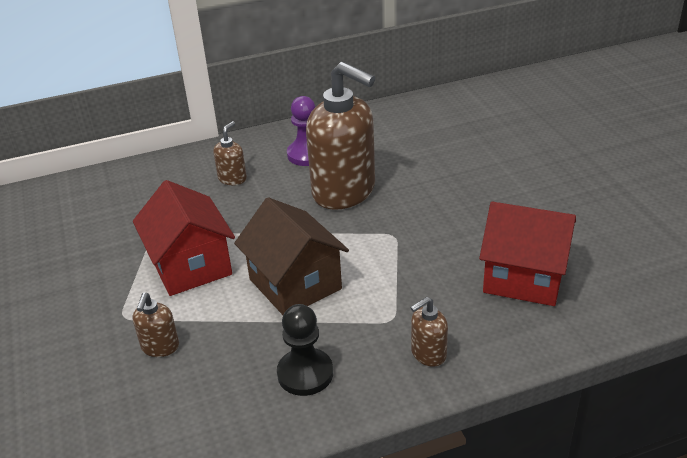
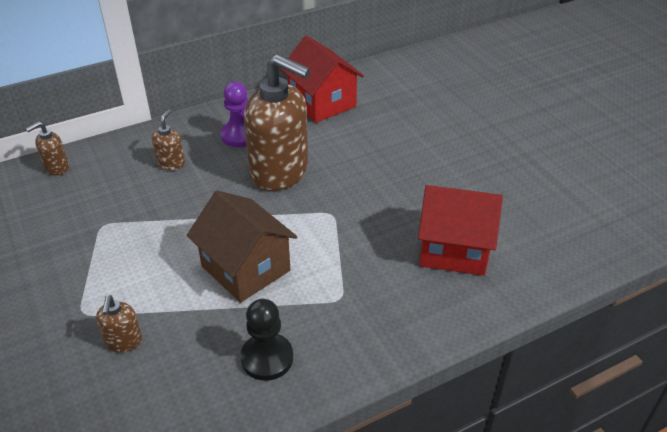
camera: 10 degrees left, 5 degrees up
red house [133,180,235,296] -> red house moved to [280,36,364,123]
brown soap dispenser [410,297,448,367] -> brown soap dispenser moved to [26,121,69,175]

